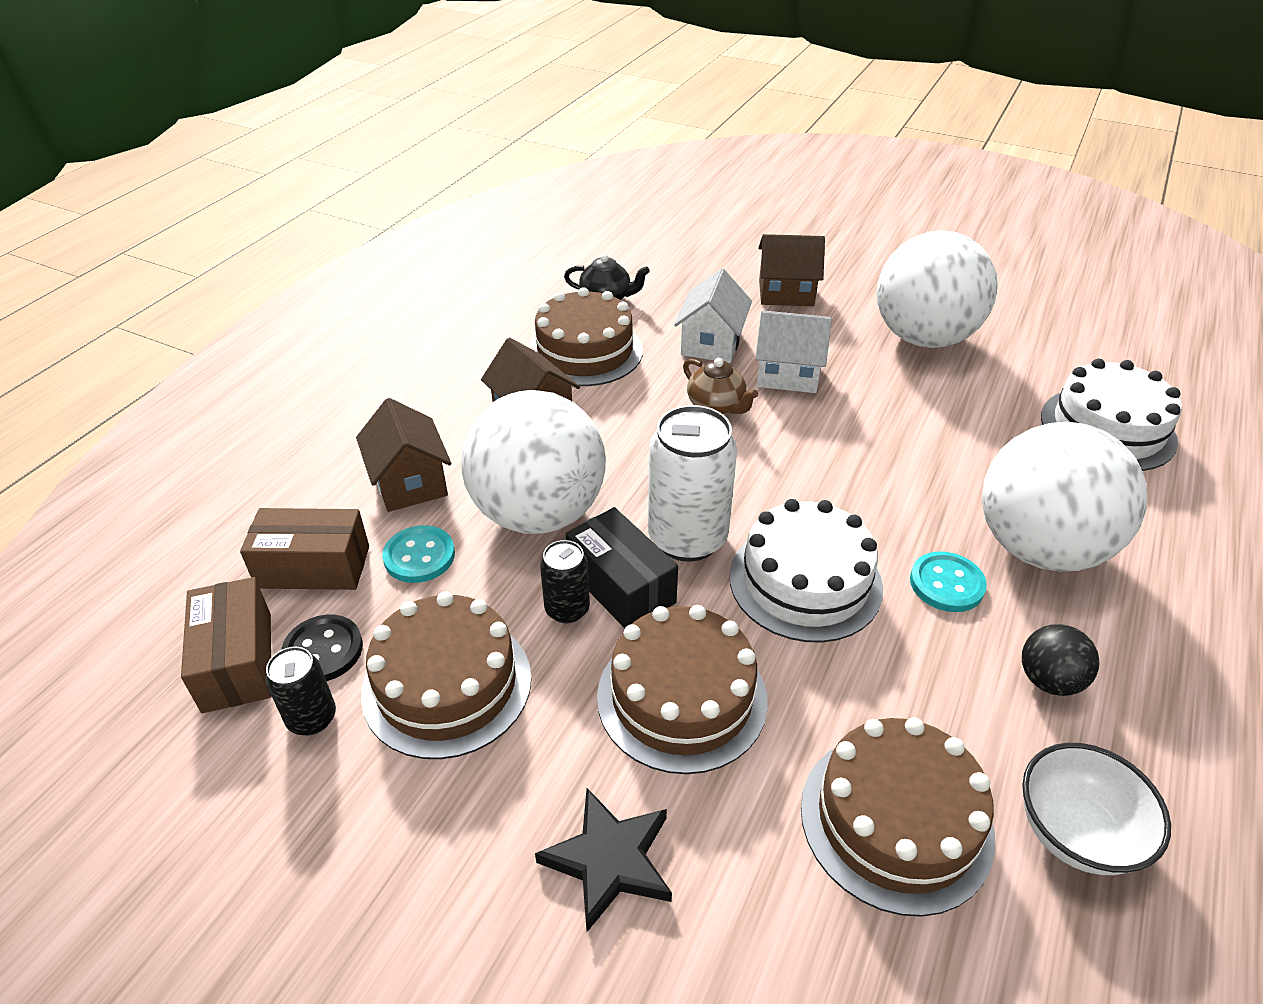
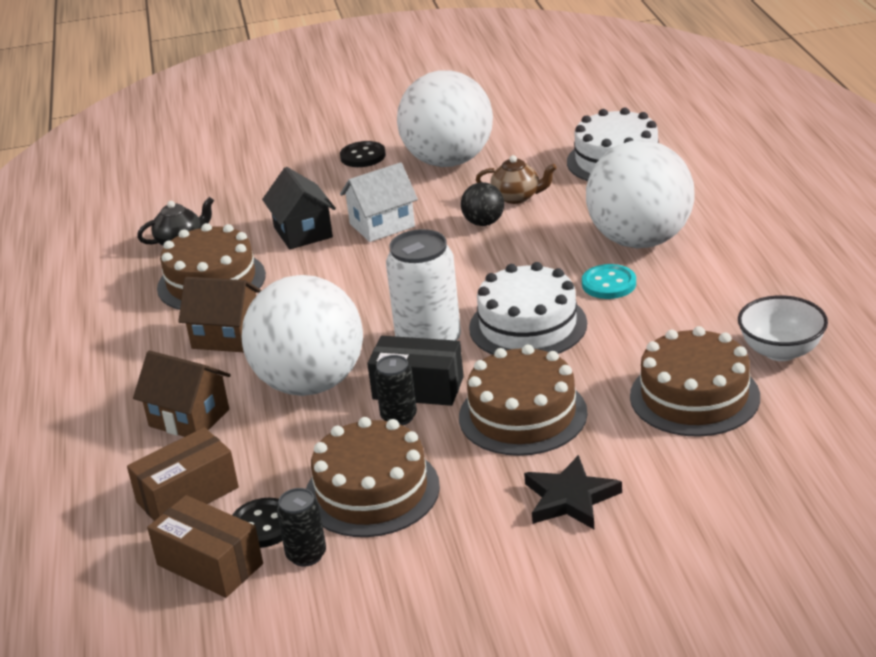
camera: 35 degrees left, 10 degrees down
turquoise button [382,525,455,583] -> none
white house [674,268,752,363] -> black house [262,167,336,249]
brown teapot [683,358,758,414] -> brown teapot moved to [476,155,557,204]
brown house [758,234,825,306] -> none
black ball [1022,624,1099,696] -> black ball moved to [461,182,504,226]
none -> black button [340,141,386,167]

